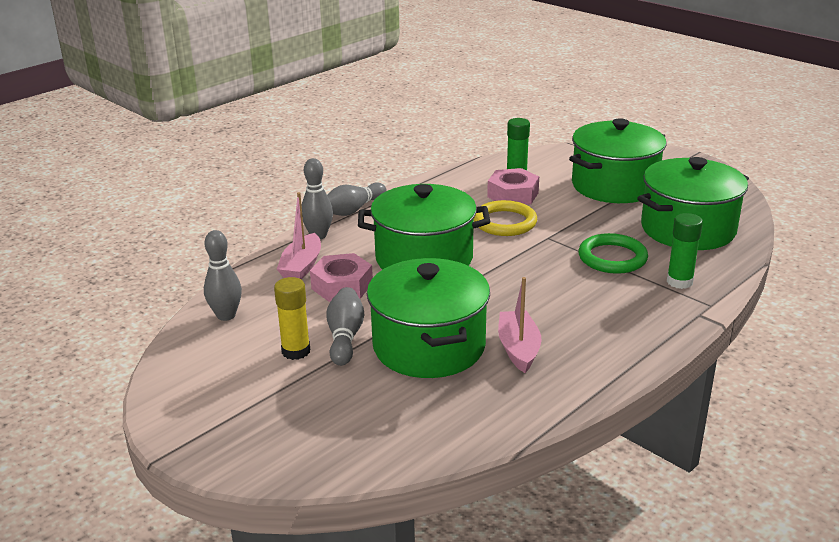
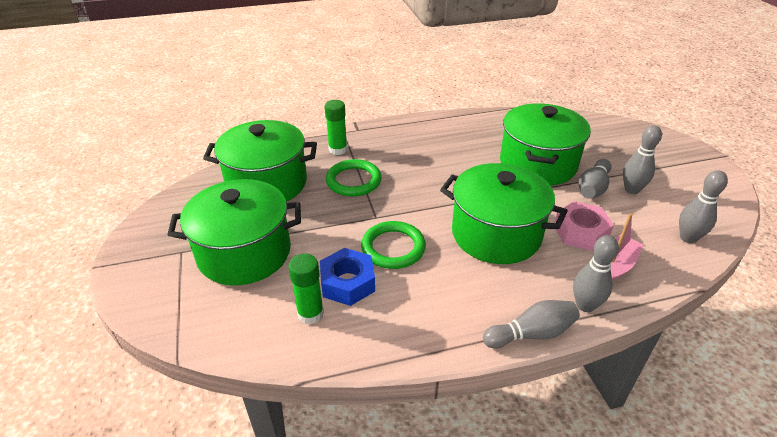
camera: 150 degrees left, 10 degrees up
yellow glue stick [274,277,310,360] -> grey bowling pin [623,125,662,194]
yellow ring [474,200,537,236] -> green ring [361,221,426,269]
pink nut [487,168,539,205] -> blue nut [320,248,375,306]
pink boat [498,277,542,373] -> none

